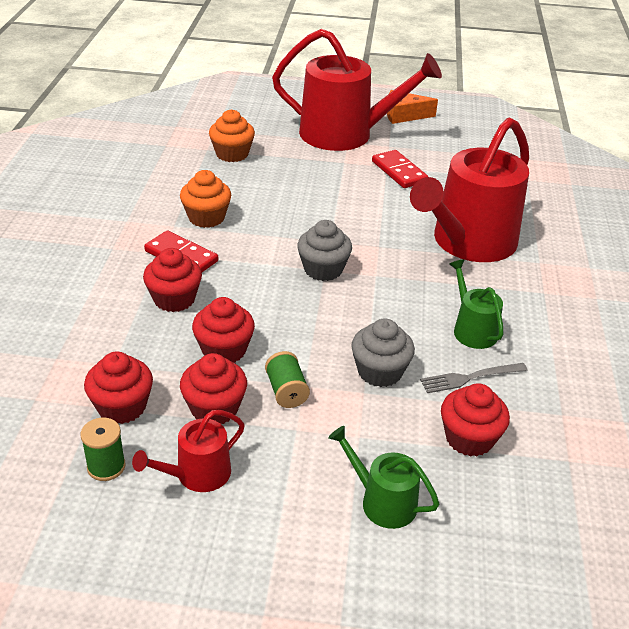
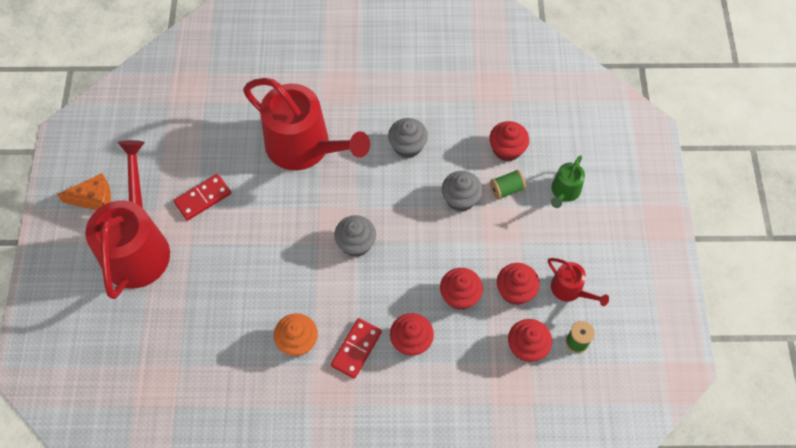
camera: 95 degrees left, 25 degrees up
orange cupcake [209,109,255,162] -> none
green spool [265,351,310,408] -> green spool moved to [490,170,526,200]
orange cheese [387,90,438,124] -> orange cheese turned 90 degrees counterclockwise [57,173,111,210]
grey fork [420,363,528,393] -> none
green watering can [449,259,504,349] -> grey cupcake [388,118,428,158]

